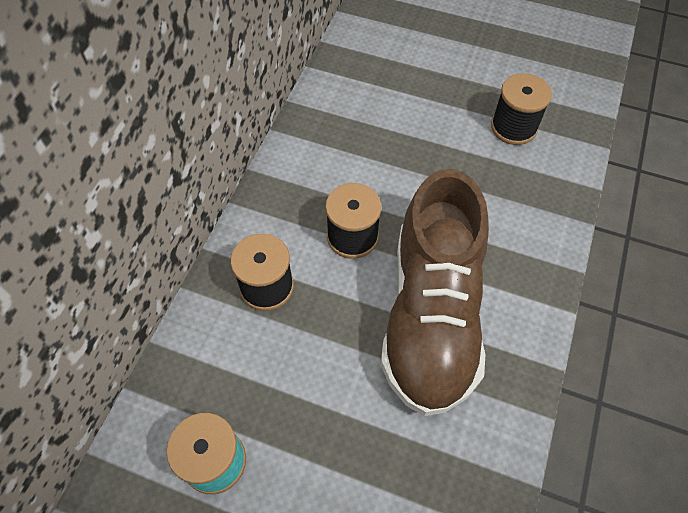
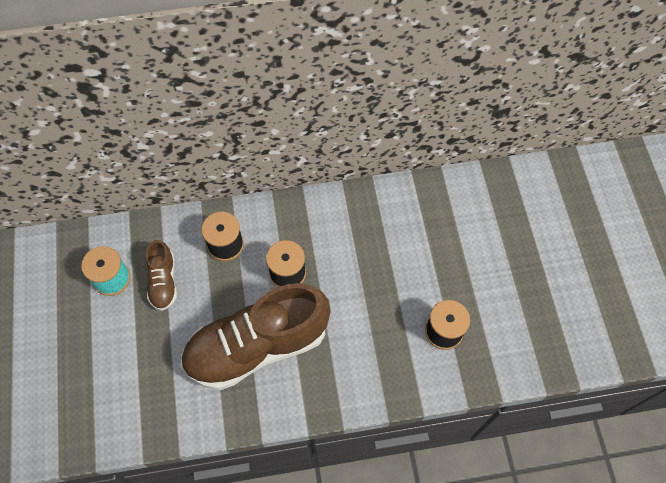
camera: 60 degrees right, 5 degrees up
none -> brown shoe [146,240,177,311]

